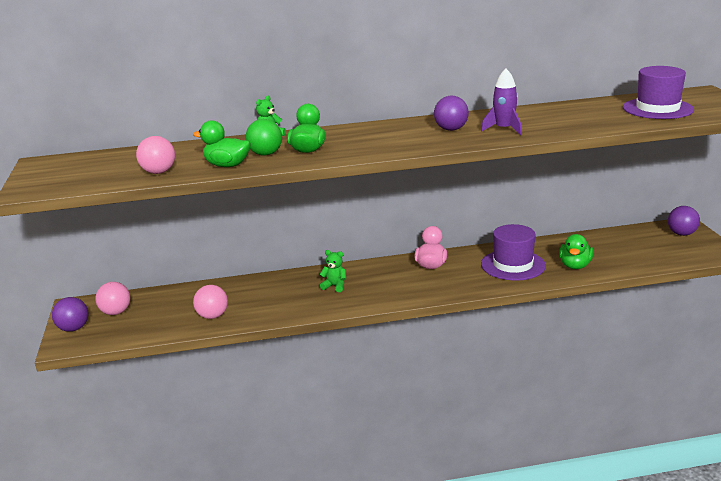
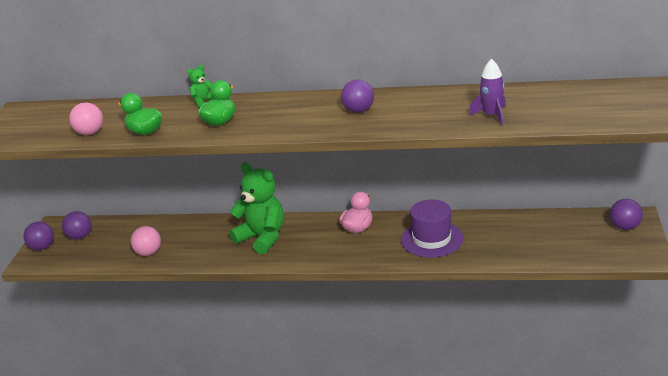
camera: 20 degrees right, 5 degrees up
pink ball [95,282,130,315] -> purple ball [62,211,91,240]
green ball [246,119,282,155] -> none
green teddy bear [319,250,346,292] -> green teddy bear [229,163,284,254], size x2.26
purple rocket [481,69,522,135] -> purple rocket moved to [469,59,506,126]
green duck [559,234,593,269] -> none
purple hat [623,66,694,119] -> none

